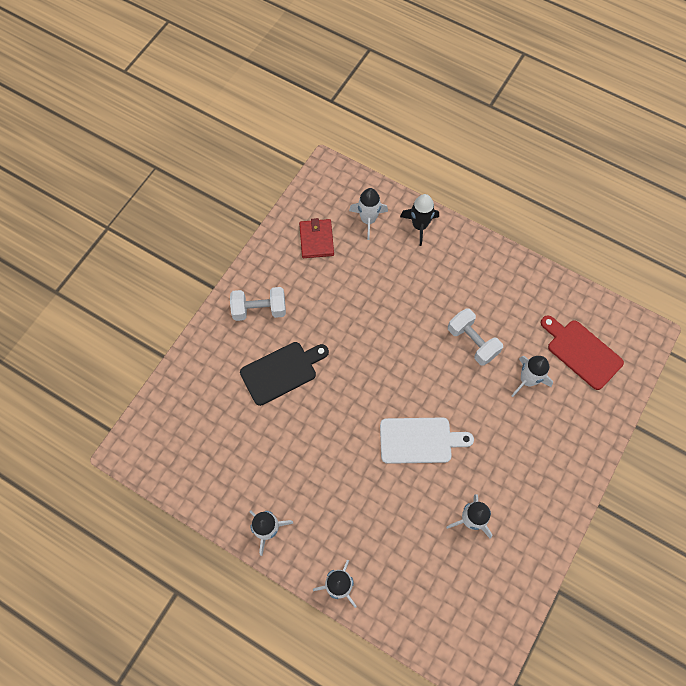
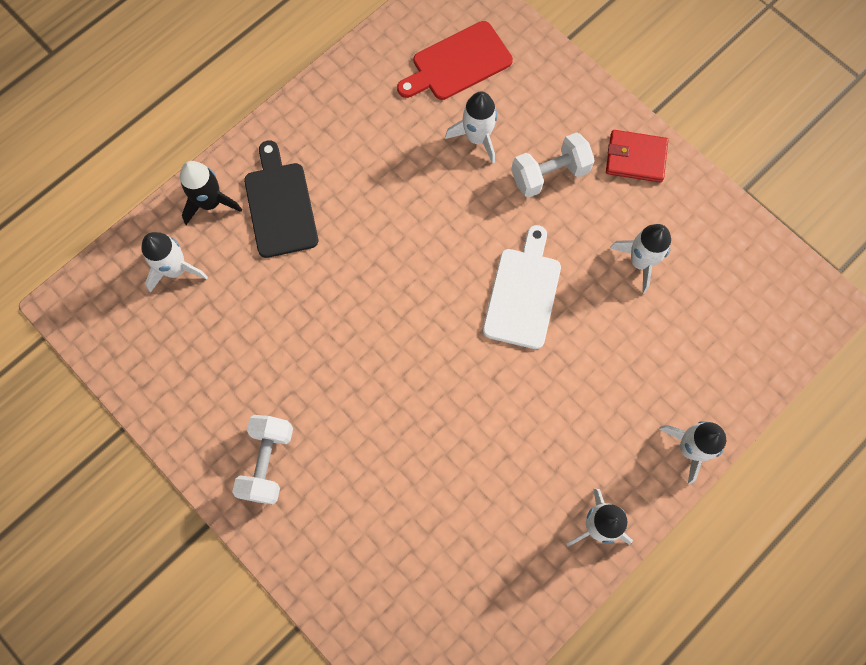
camera: 75 degrees left, 5 degrees up
black cutting board [240,342,329,406] -> black cutting board moved to [244,140,318,258]
red wallet [299,218,334,258] -> red wallet moved to [606,130,668,183]
white dumbbell [448,308,503,366] -> white dumbbell moved to [511,132,595,198]

